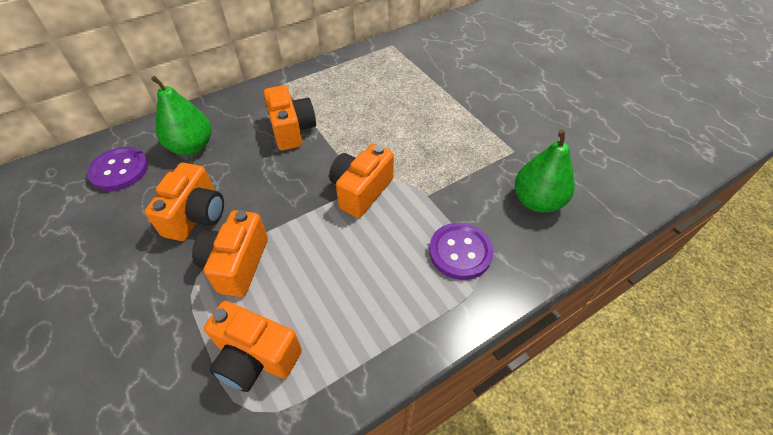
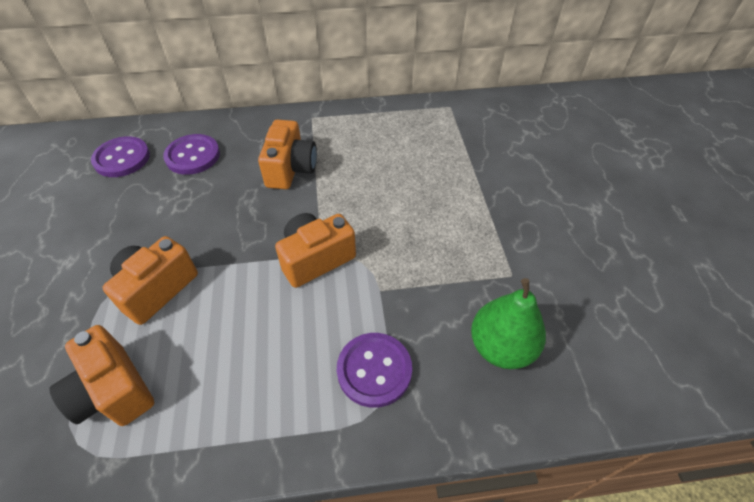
camera: 25 degrees right, 0 degrees up
orange camera [144,163,224,241] -> none
green pear [151,76,211,155] -> purple button [163,134,220,175]

